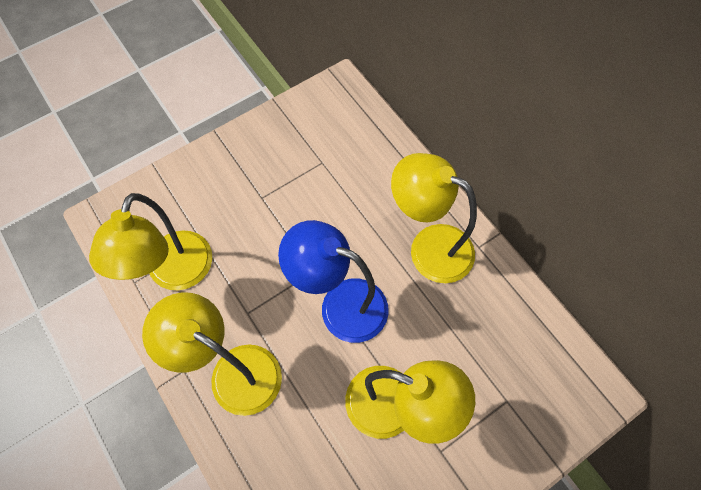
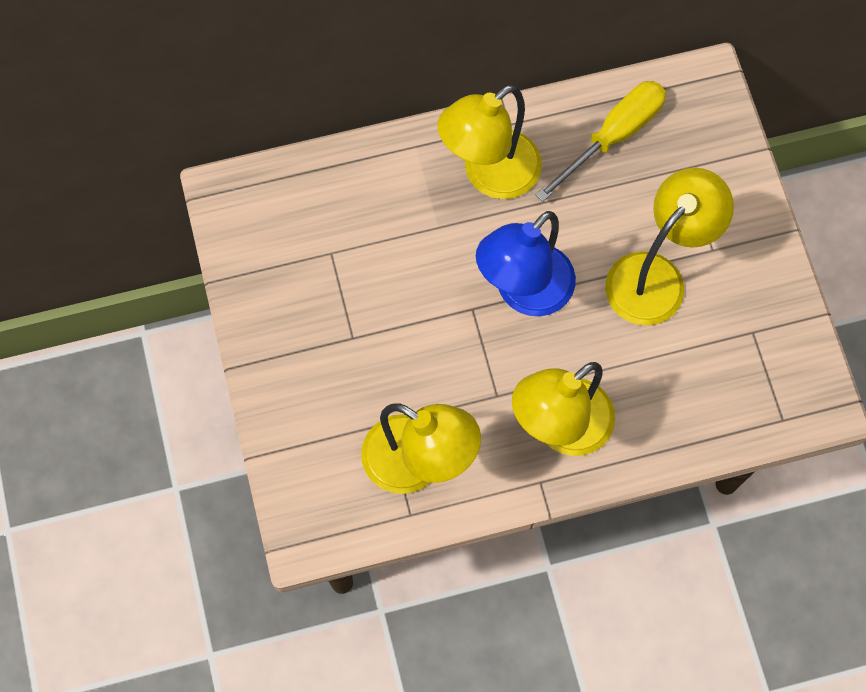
camera: 70 degrees left, 5 degrees up
none -> yellow screwdriver [535,81,666,202]

